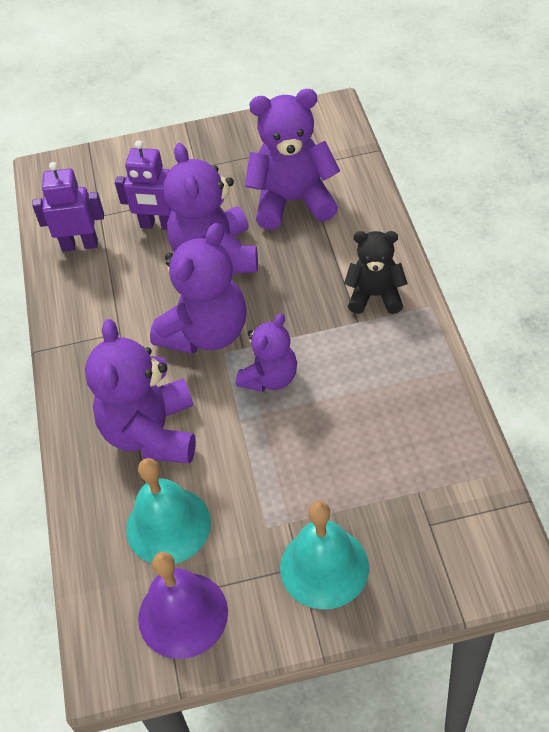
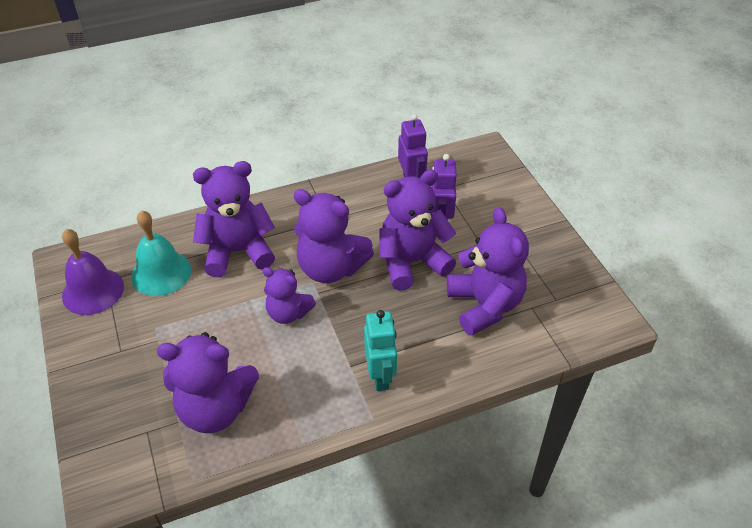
camera: 75 degrees right, 5 degrees down
turquoise bell [280,501,369,609] -> none
black teddy bear [344,231,408,314] -> turquoise robot [364,310,397,391]
none -> purple teddy bear [157,332,259,433]

